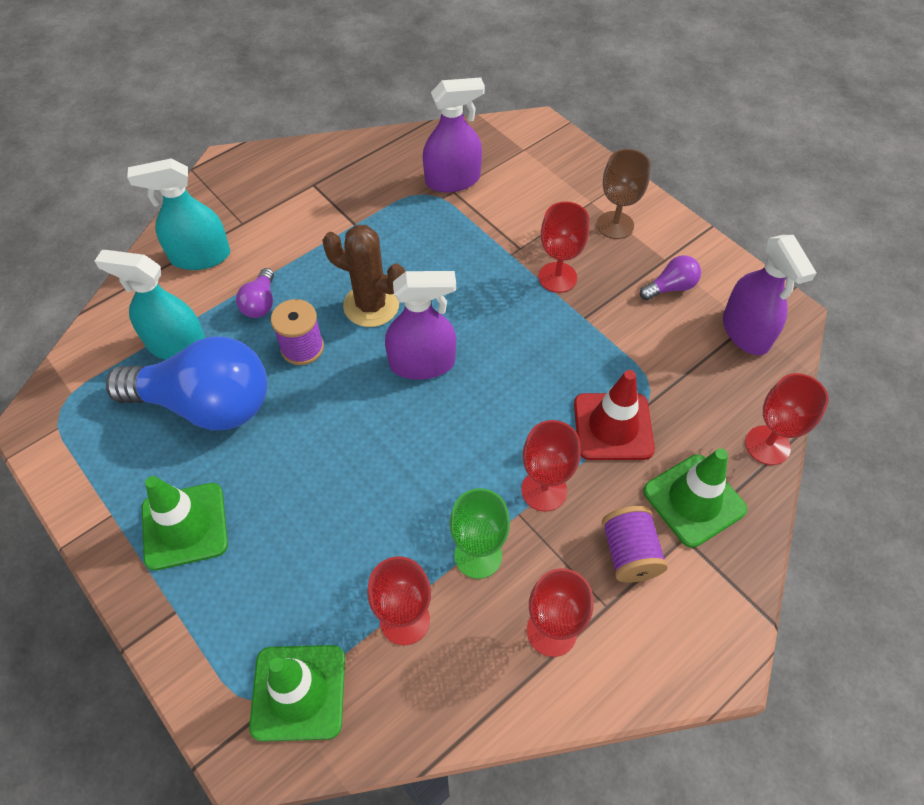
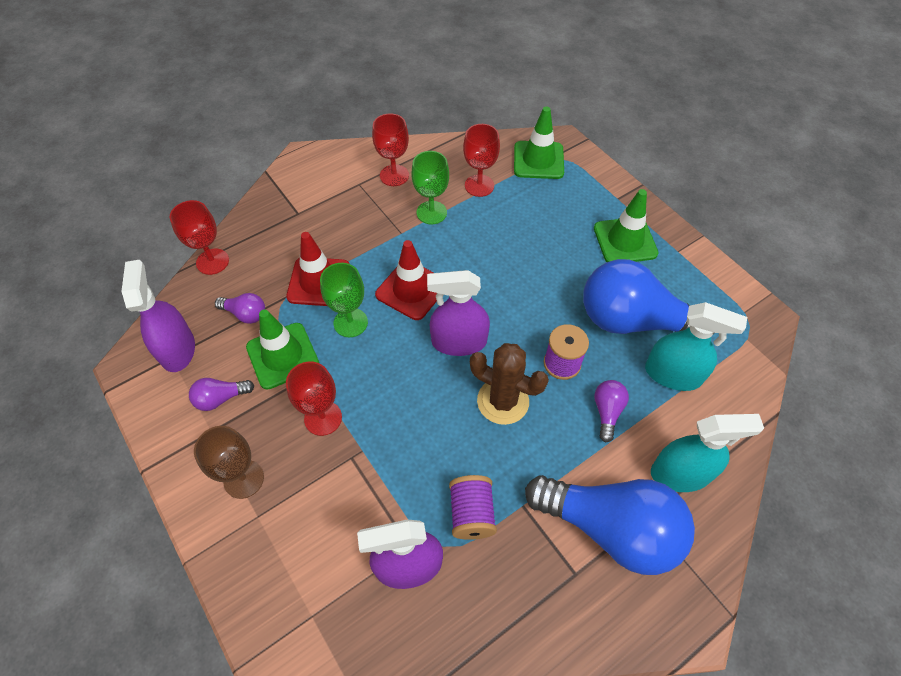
camera: 175 degrees left, 0 degrees up
red goblet [521,420,581,512] -> none
purple spool [602,506,668,583] -> purple spool moved to [449,475,497,540]
green traffic cone [643,448,747,548] -> green traffic cone moved to [246,310,319,389]
none -> purple light bulb [215,293,265,324]
none -> green goblet [320,263,368,337]
none -> red traffic cone [375,240,437,320]
none -> blue light bulb [525,475,695,575]

